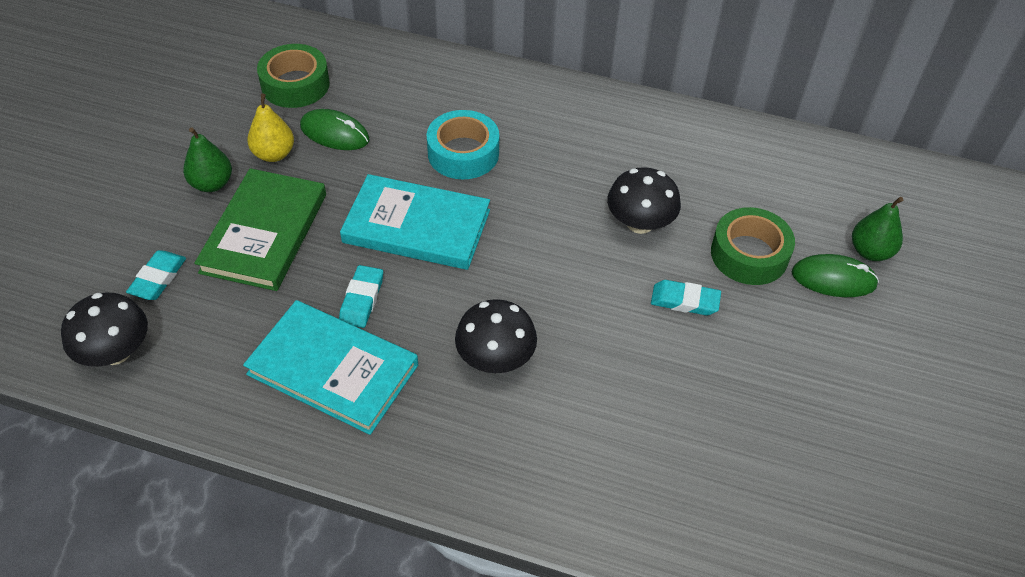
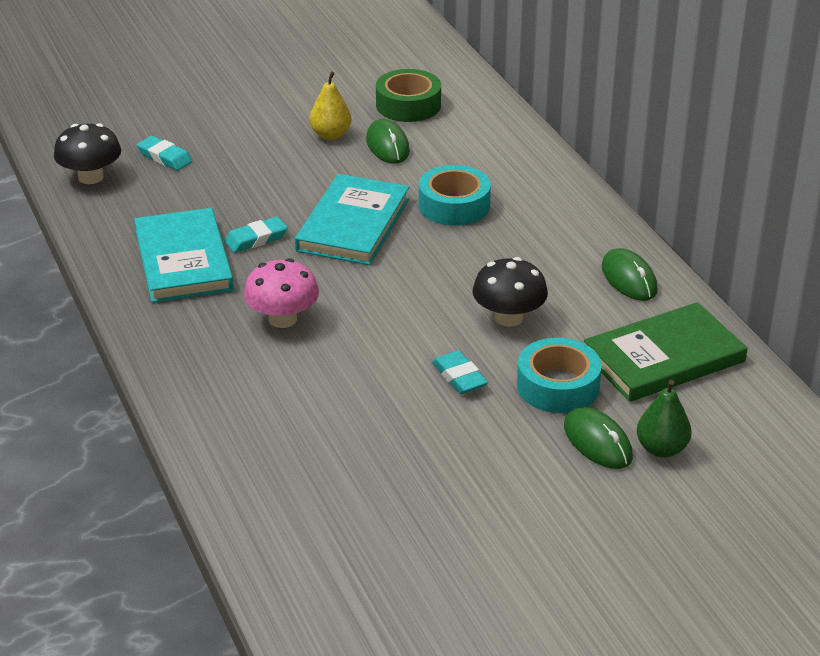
camera: 50 degrees right, 15 degrees down
turquoise eraser [126,250,186,300] -> turquoise eraser turned 60 degrees clockwise [137,136,193,171]
green pear [183,127,232,192] -> none
green book [194,168,326,291] -> green book moved to [584,302,748,402]
turquoise book [340,174,490,270] -> turquoise book turned 45 degrees clockwise [295,174,409,265]
black mushroom [455,299,537,373] -> pink mushroom [244,258,319,328]
green tape [711,207,795,285] -> turquoise tape [517,338,602,413]
none -> green mouse [601,248,658,301]

